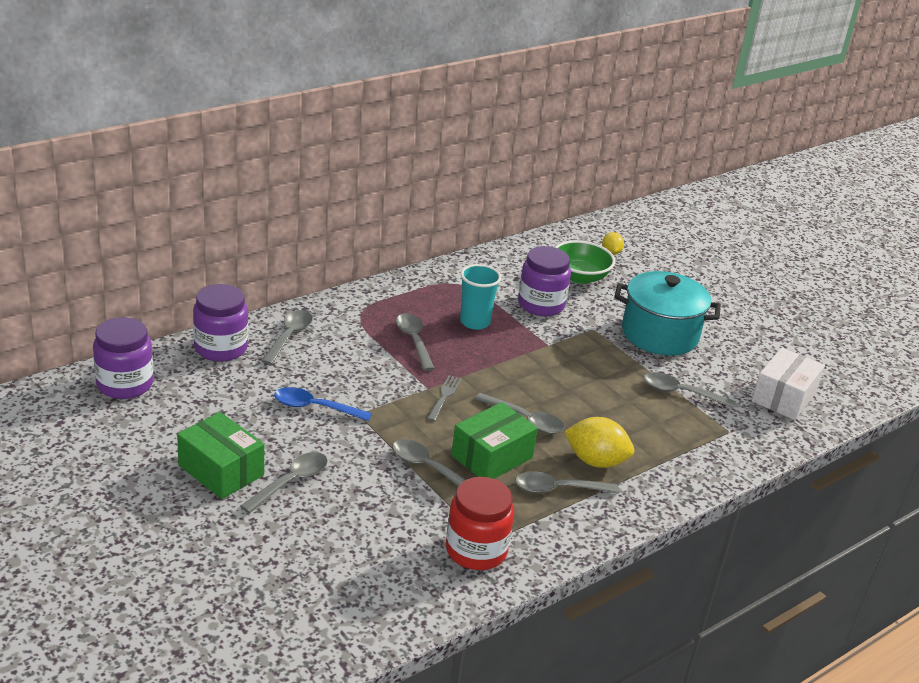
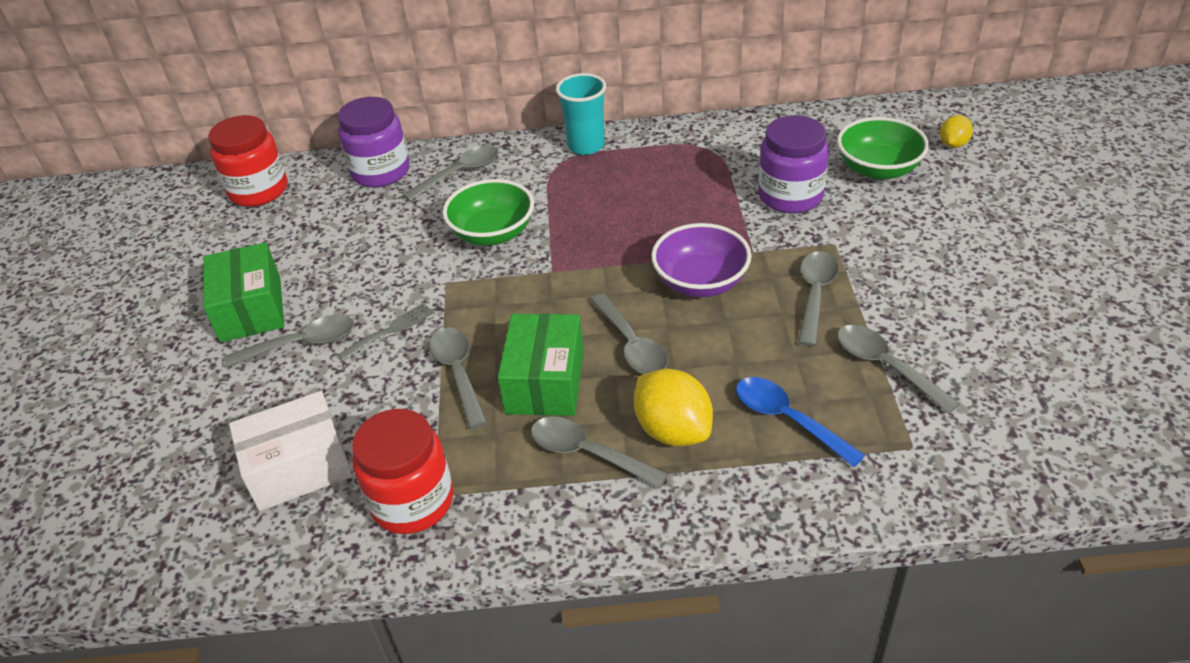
camera: 40 degrees right, 10 degrees up
purple jar [93,317,153,399] -> red jar [208,115,288,207]
blue spoon [274,387,372,421] -> blue spoon moved to [736,377,865,467]
grey spoon [396,313,435,371] -> grey spoon moved to [798,251,839,346]
grey fork [427,375,462,422] -> grey fork moved to [338,303,434,361]
green box [451,402,538,479] -> green box turned 75 degrees counterclockwise [498,314,584,416]
turquoise cup [460,264,502,330] -> turquoise cup moved to [556,73,606,155]
turquoise pot [614,271,721,355] -> none
white box [752,347,825,420] -> white box moved to [229,391,352,511]
none -> green bowl [442,179,534,246]
none -> purple bowl [651,223,752,297]

